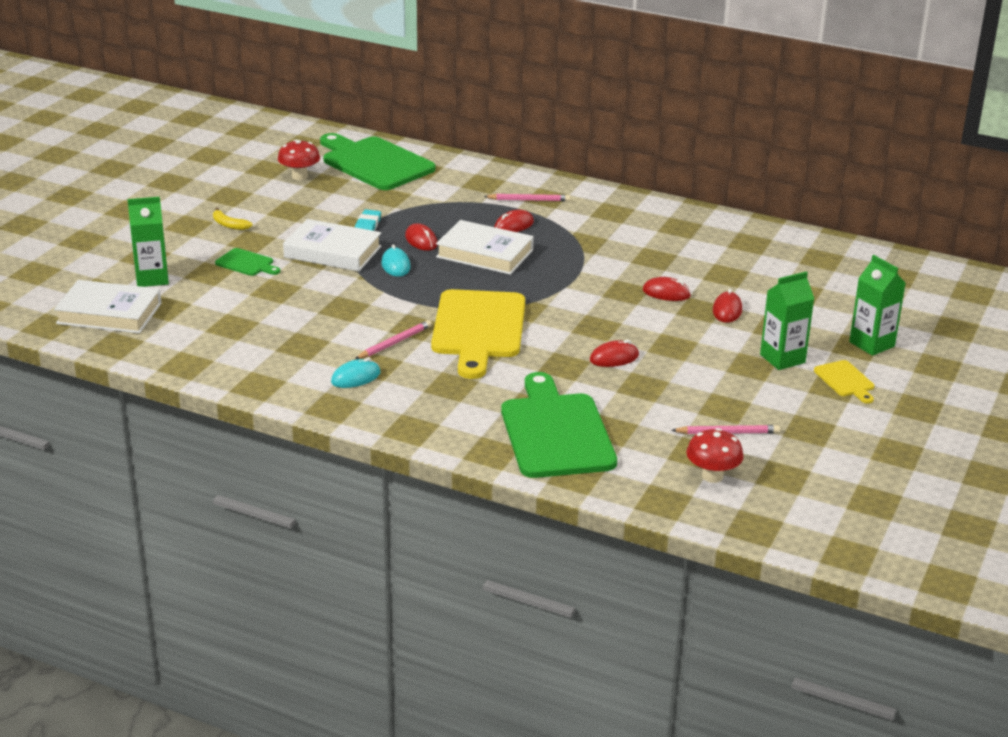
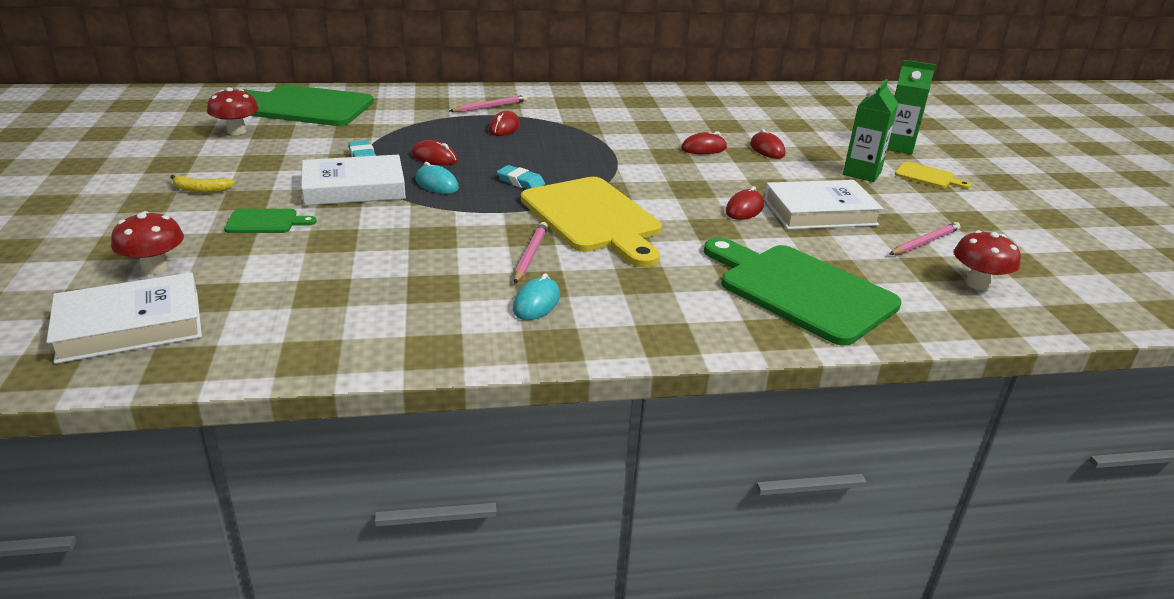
camera: 35 degrees left, 0 degrees up
green carton [128,197,169,287] -> red mushroom [111,211,184,275]
white book [436,220,534,275] -> white book moved to [764,180,883,229]
none -> turquoise eraser [497,165,545,189]

